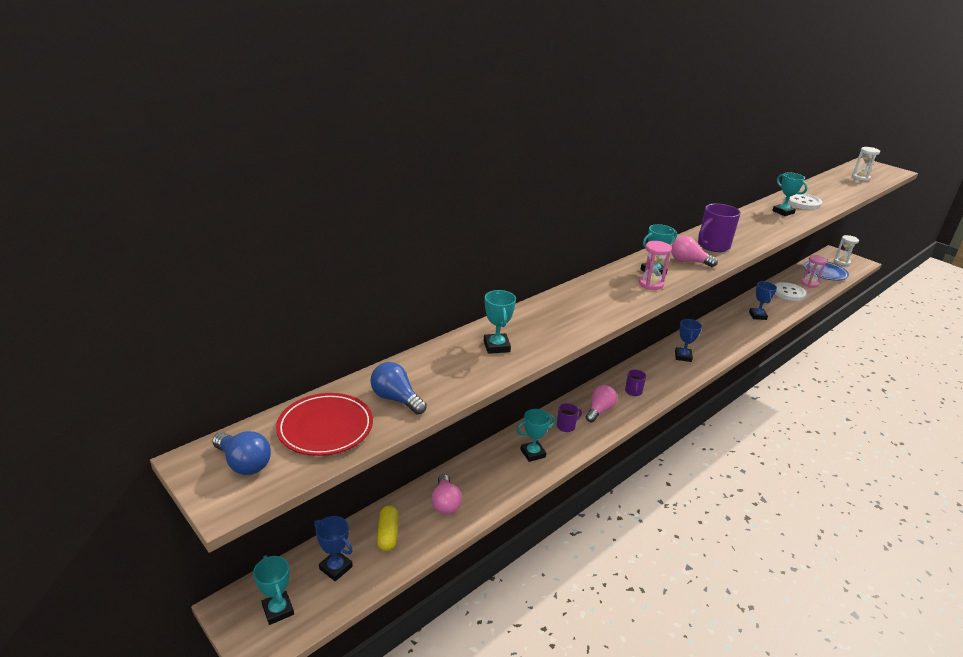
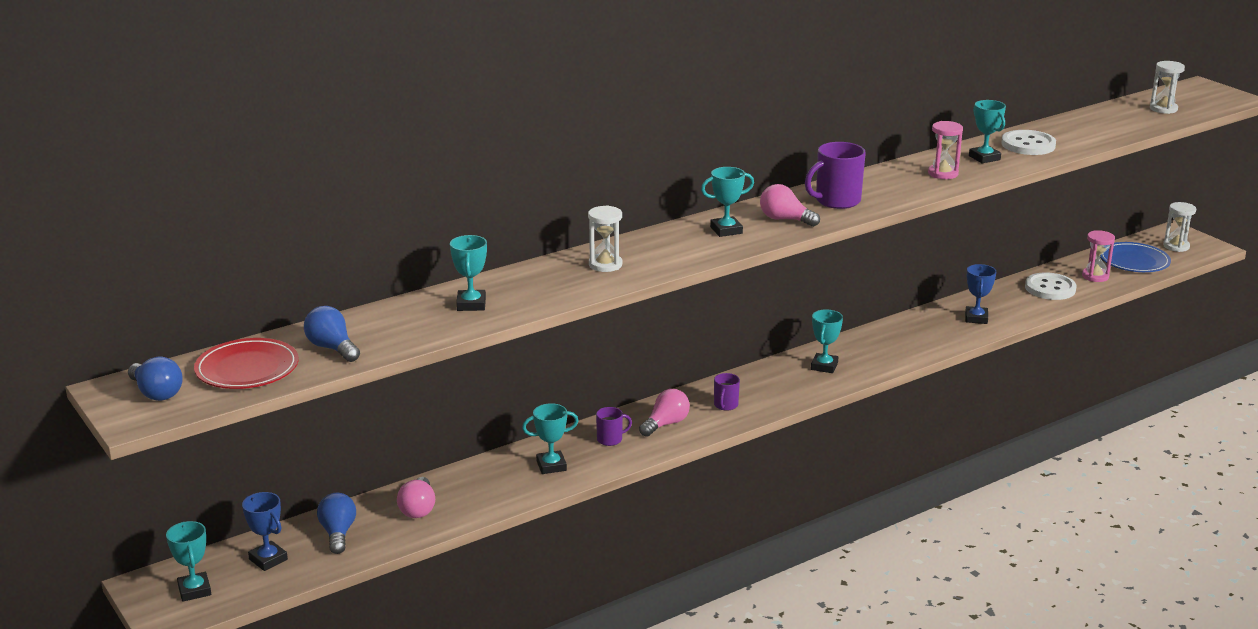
camera: 10 degrees right, 5 degrees down
yellow capsule [377,506,398,551] -> blue light bulb [317,493,356,554]
pink hourglass [639,241,672,290] -> pink hourglass moved to [928,121,963,179]
blue trophy [675,319,702,362] -> turquoise trophy [811,309,843,373]
none -> white hourglass [588,205,622,272]

